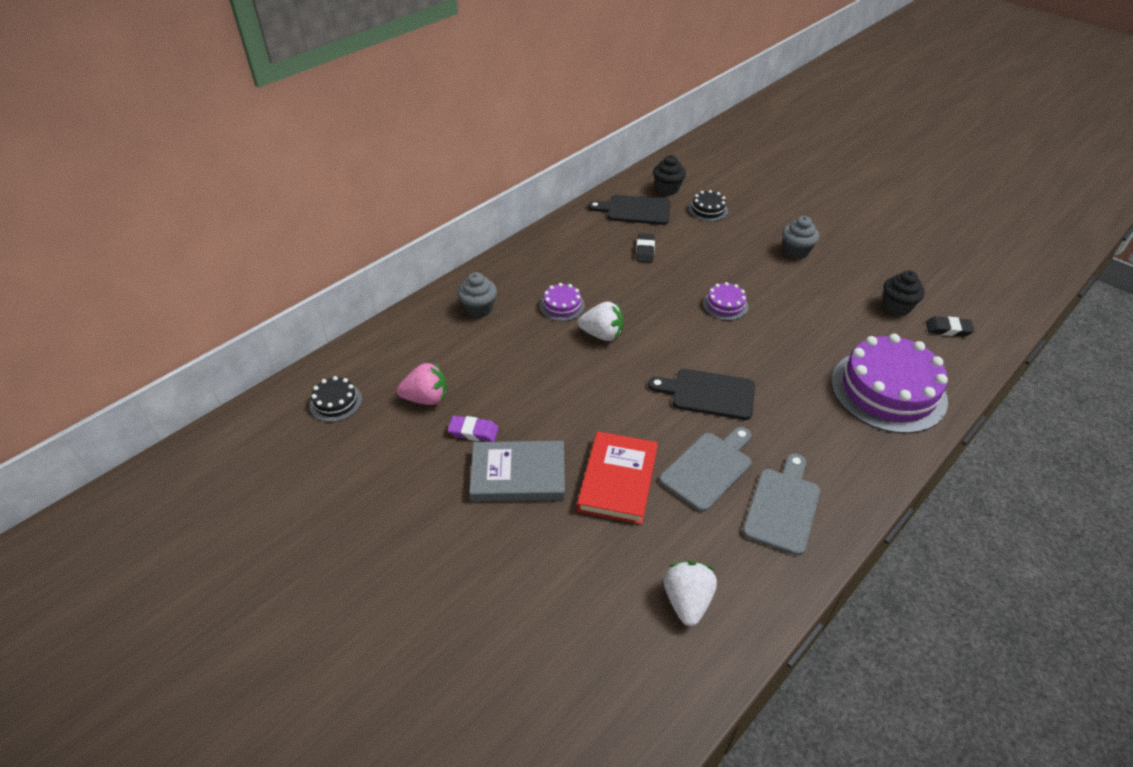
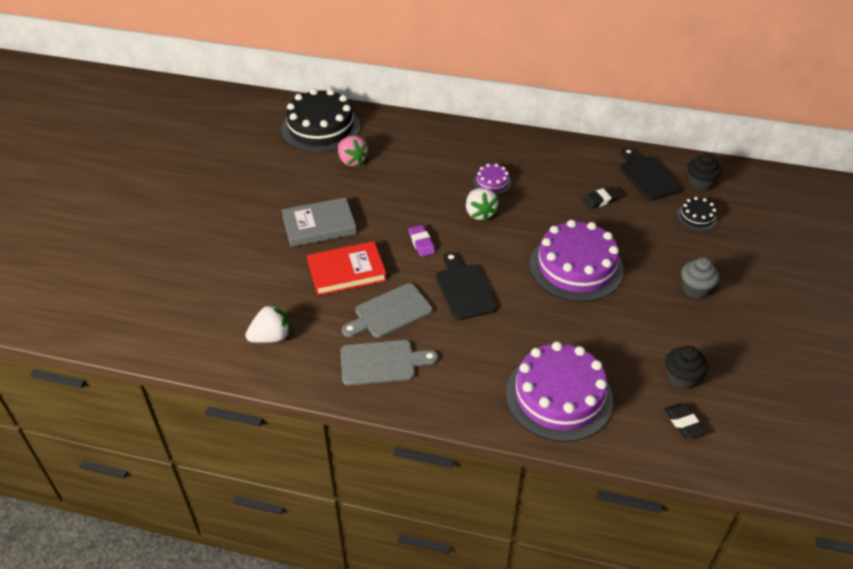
camera: 60 degrees right, 0 degrees up
black cake [310,376,362,422] -> black cake [281,88,360,153], size x2.20
purple eraser [448,416,499,442] -> purple eraser moved to [408,225,435,257]
grey cupcake [457,272,497,318] -> none
grey book [469,441,565,502] -> grey book turned 75 degrees counterclockwise [282,197,357,247]
grey cutting board [659,427,751,512] -> grey cutting board turned 135 degrees clockwise [342,283,433,338]
purple cake [703,282,749,320] -> purple cake [530,220,624,302], size x2.20

